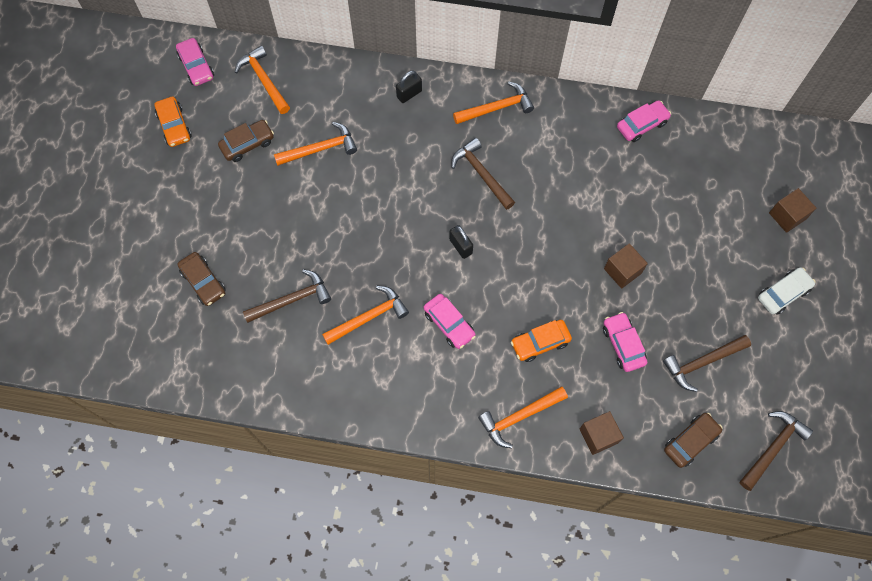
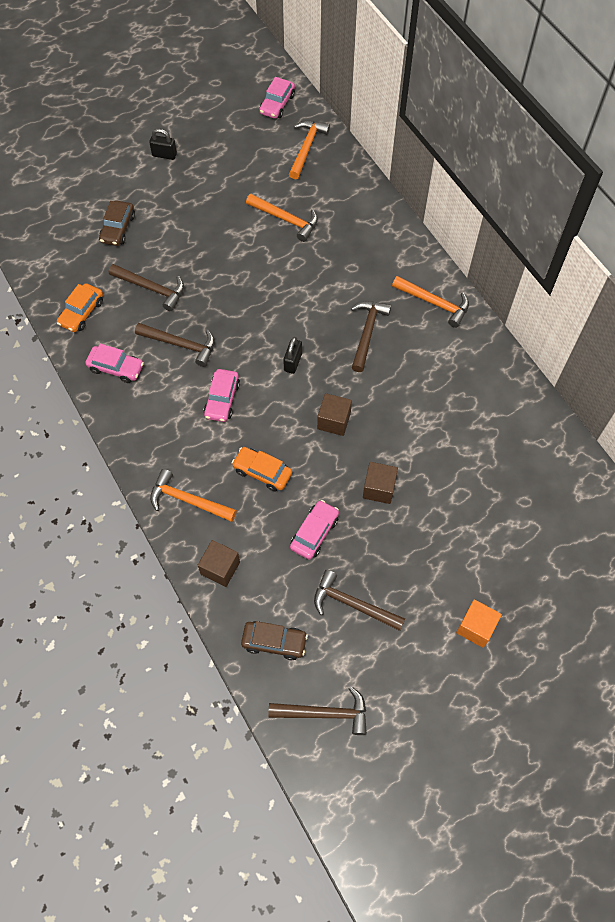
camera: 50 degrees right, 5 degrees down
orange car [155,97,192,147] -> orange car moved to [57,283,103,332]
brown car [218,120,274,162] -> none
orange hammer [322,286,409,345] -> brown hammer [135,323,215,367]
black padlock [396,71,422,103] -> black padlock moved to [149,129,177,160]
pink car [617,100,671,142] -> pink car moved to [85,344,144,383]
white car [758,267,815,315] -> orange cube [456,599,502,648]
brown cube [769,188,816,233] -> brown cube moved to [317,393,352,436]

